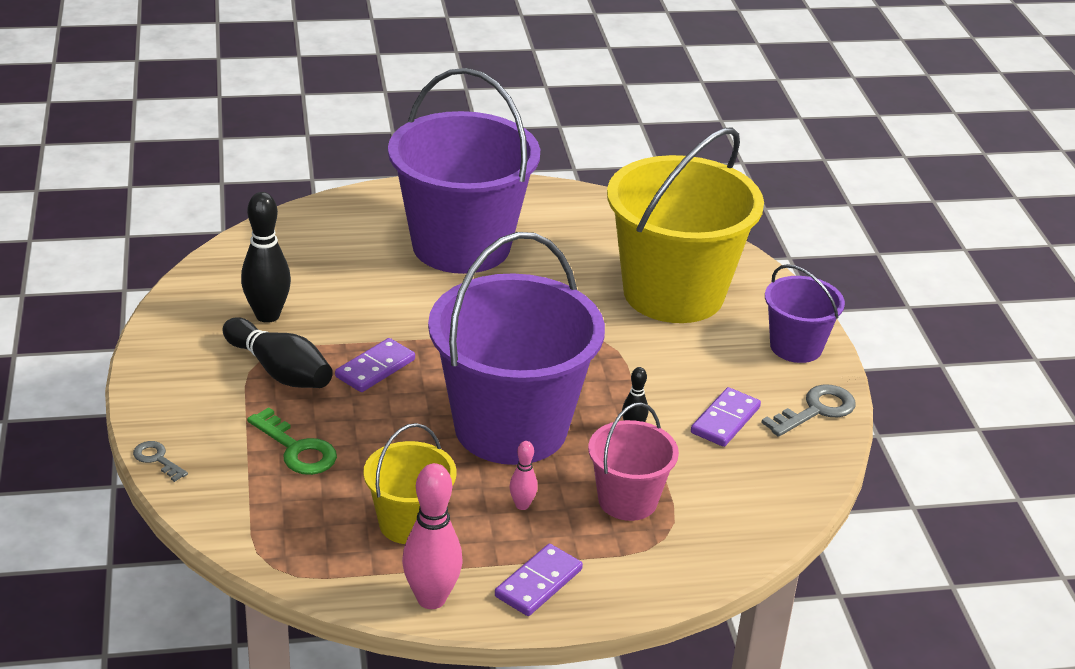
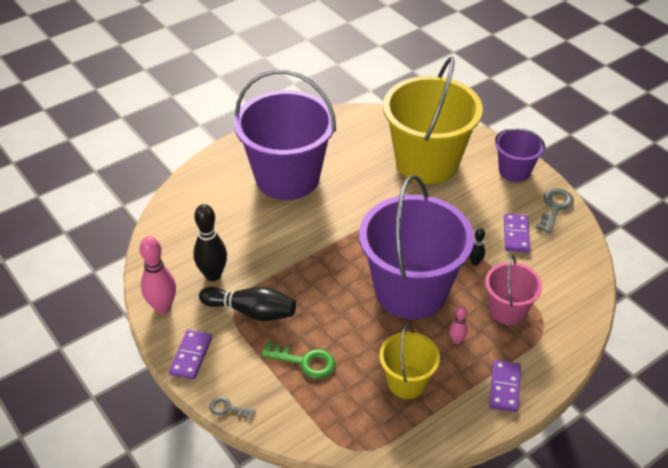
camera: 25 degrees left, 10 degrees up
purple domino [335,338,415,392] -> purple domino moved to [169,330,212,380]
pink bowling pin [402,463,463,609] -> pink bowling pin moved to [140,236,176,314]

